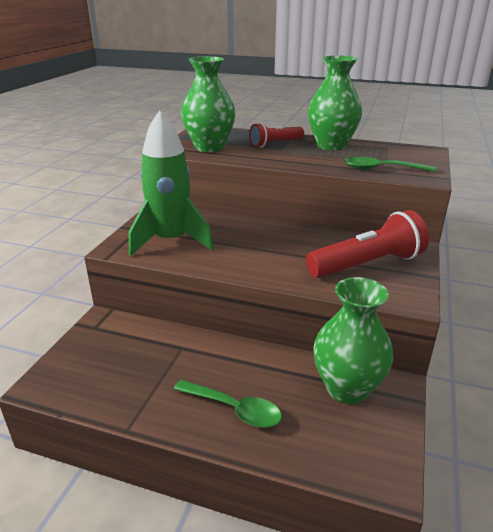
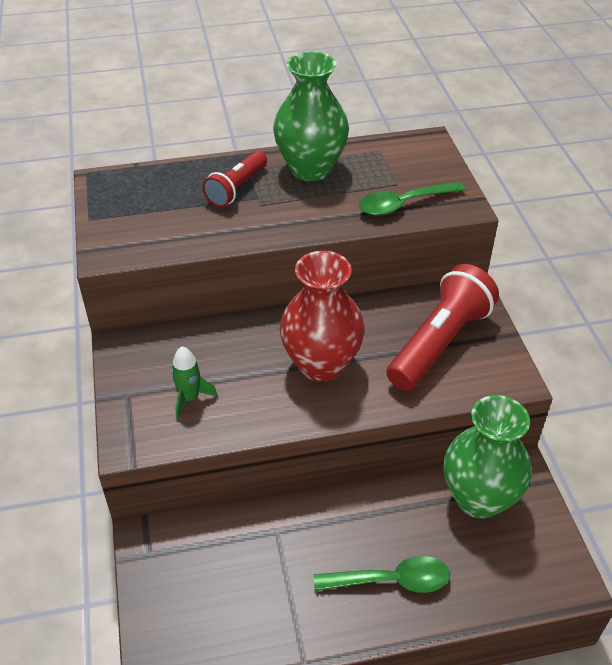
camera: 30 degrees left, 15 degrees up
green rocket [129,110,214,256] -> green rocket [171,347,217,419], size x0.43
green vase [181,56,236,152] -> none
none -> red vase [280,251,365,382]

